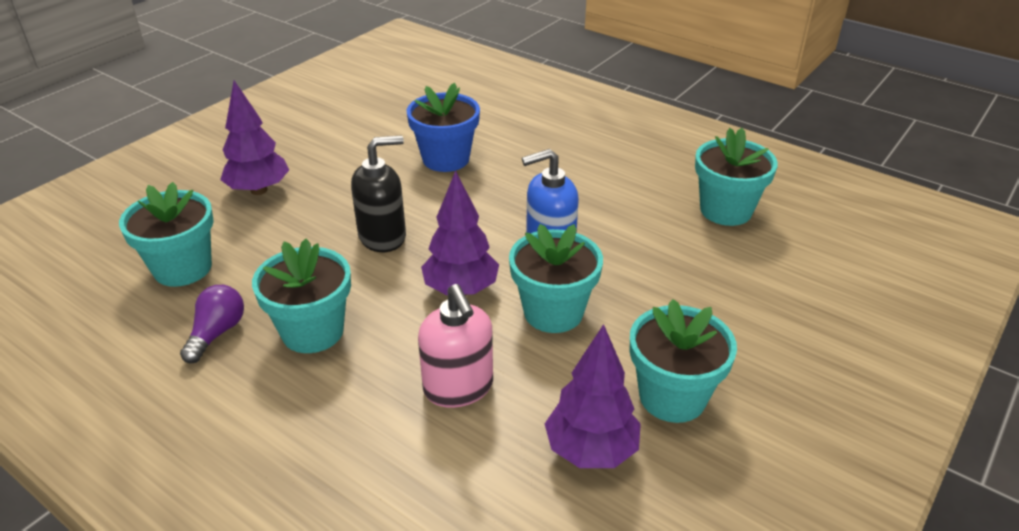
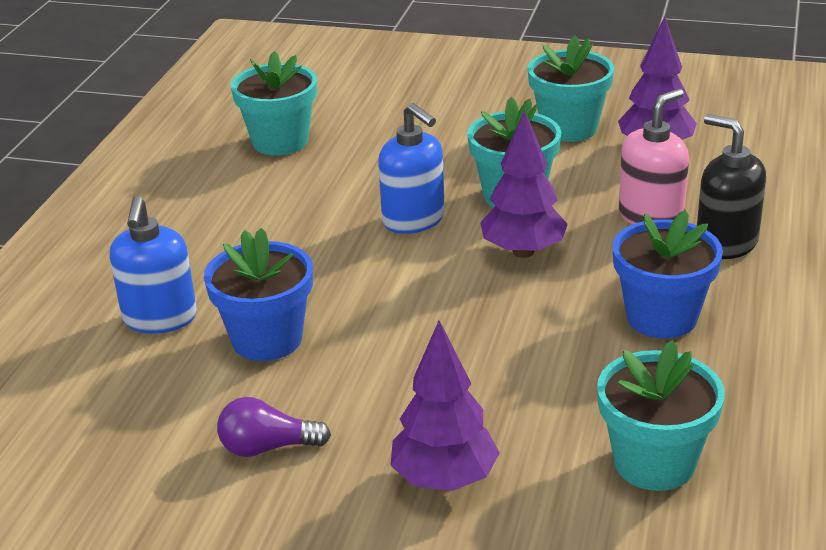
camera: 110 degrees left, 5 degrees down
purple light bulb [180,285,244,363] -> purple light bulb moved to [217,397,331,457]
turquoise flower pot [252,239,351,353] -> blue flower pot [612,210,723,338]
black soap dispenser [351,135,406,252] -> black soap dispenser moved to [697,114,766,259]
none -> blue soap dispenser [110,196,197,333]

